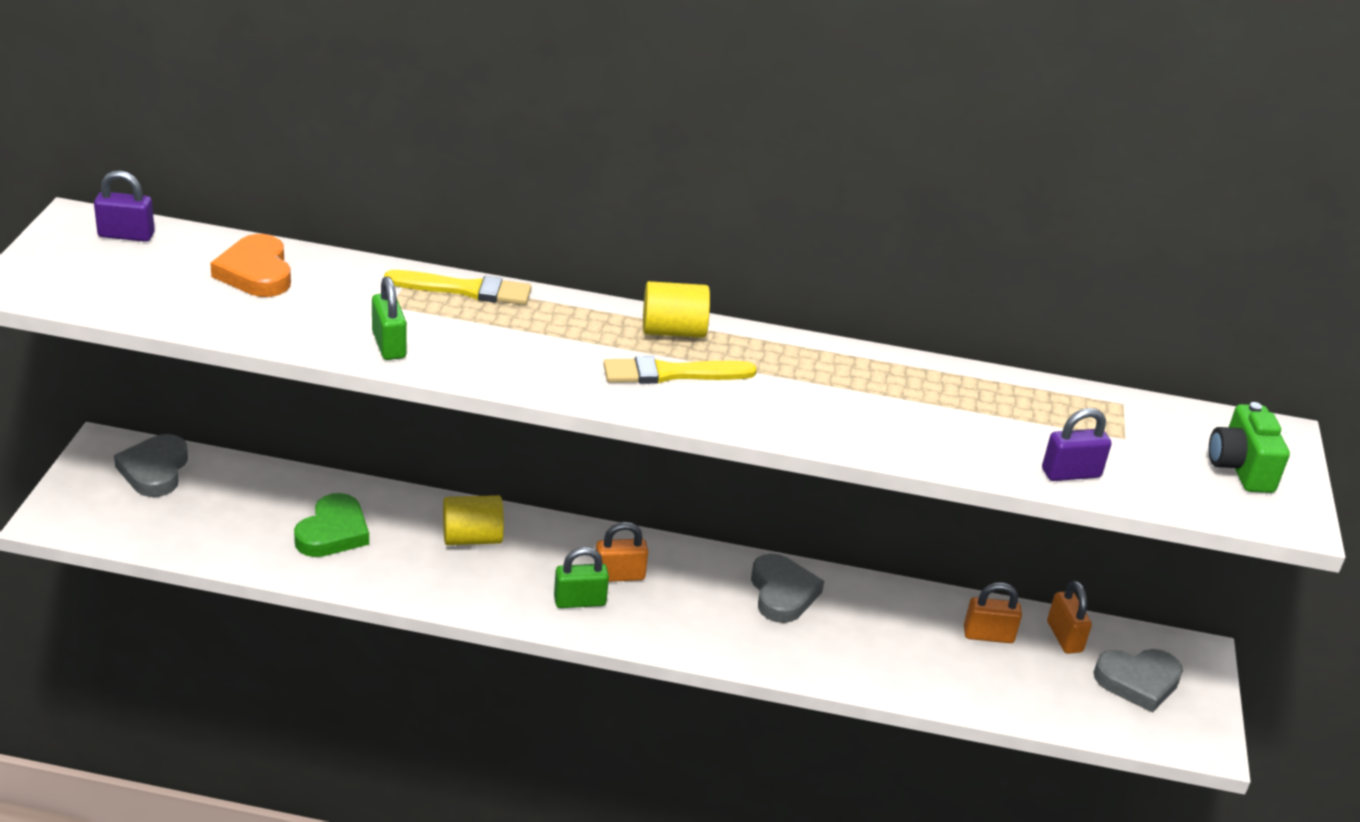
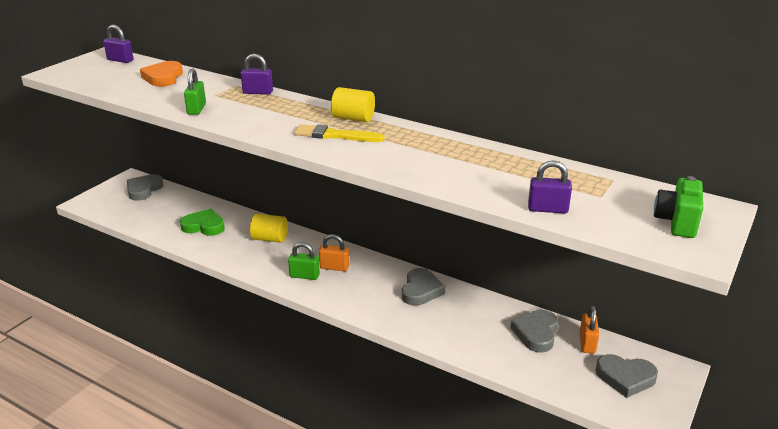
camera: 25 degrees right, 5 degrees down
green heart [294,493,369,557] -> green heart turned 120 degrees counterclockwise [180,209,225,236]
yellow brush [384,270,532,305] -> purple padlock [241,54,273,95]
orange padlock [964,582,1022,643] -> grey heart [510,310,558,353]

